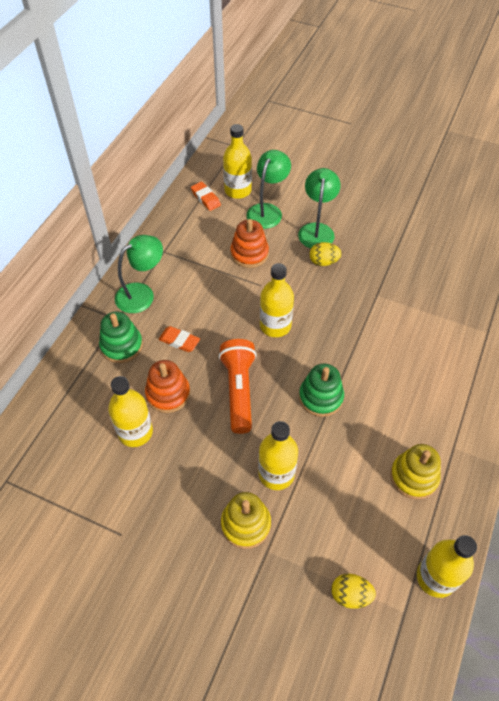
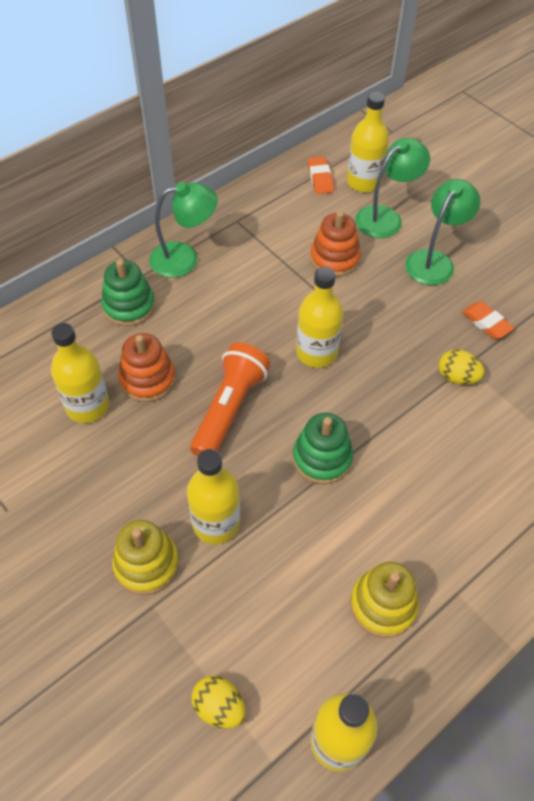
camera: 25 degrees right, 0 degrees up
orange eraser [159,326,200,352] -> orange eraser moved to [462,302,514,339]
yellow egg [309,242,342,266] -> yellow egg moved to [438,349,485,385]

